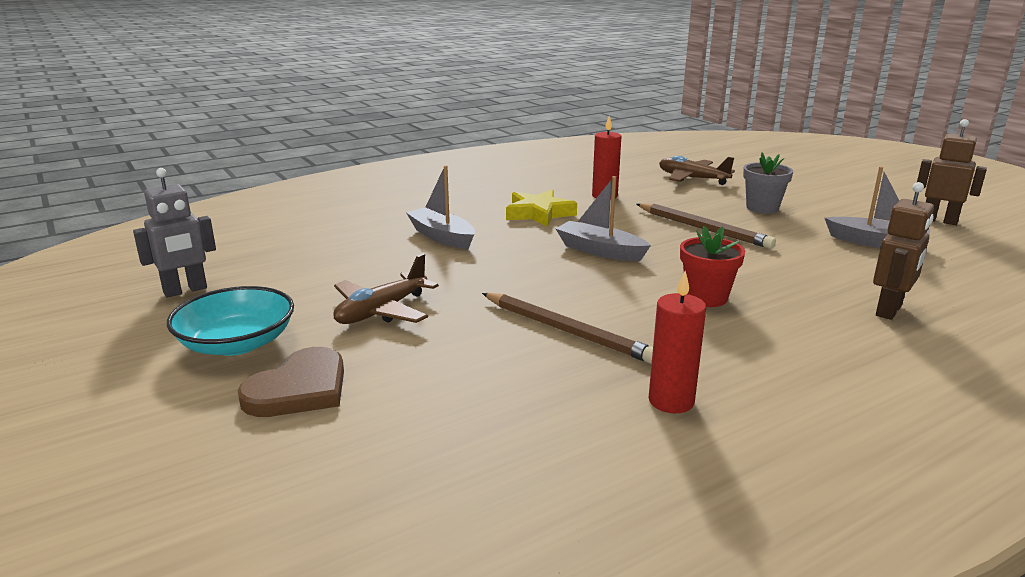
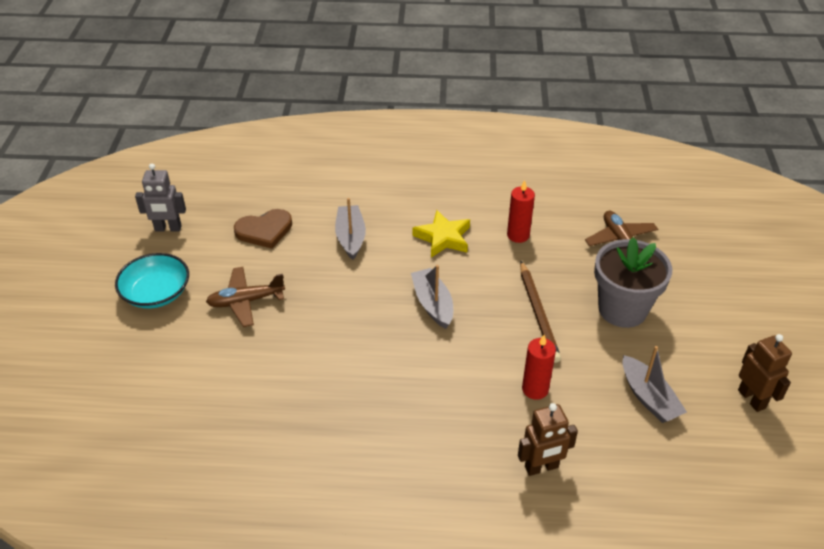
camera: 35 degrees right, 20 degrees up
brown heart [237,347,344,417] -> brown heart moved to [234,209,292,249]
brown pencil [482,293,653,364] -> none
red candle [649,271,706,413] -> red candle moved to [522,335,556,400]
red flower pot [680,226,746,307] -> none
grey flower pot [743,152,793,214] -> grey flower pot [594,237,672,328], size x1.69

